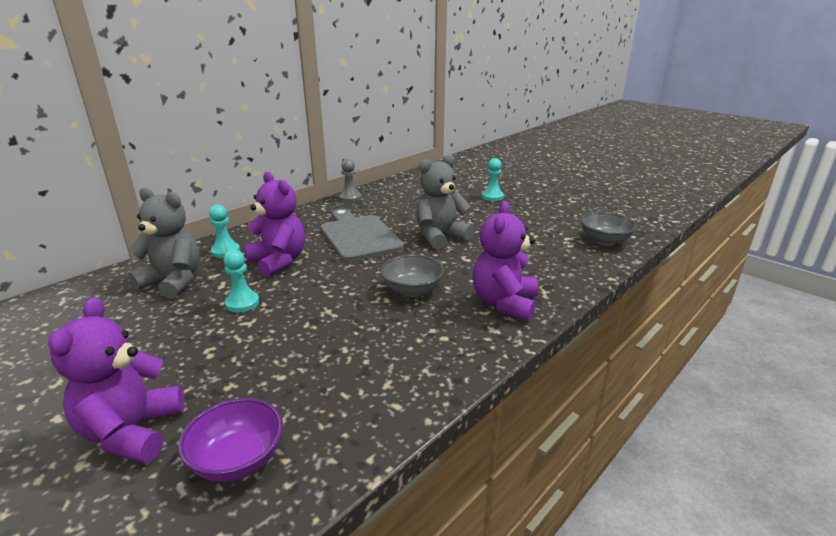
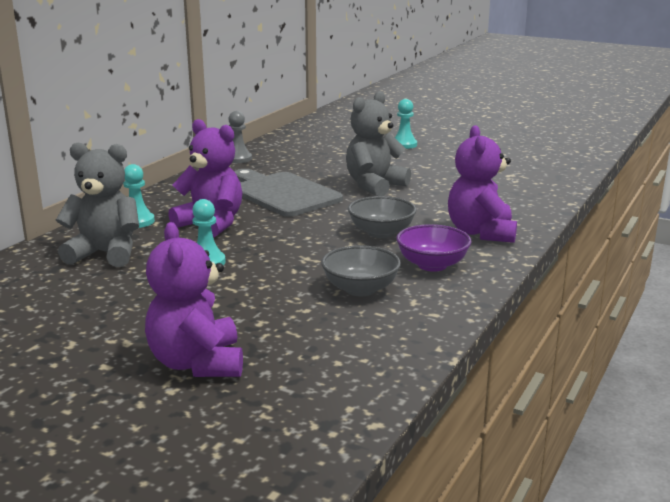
camera: 15 degrees left, 5 degrees down
purple bowl [178,398,283,482] -> purple bowl moved to [396,224,471,272]
grey bowl [581,212,637,246] -> grey bowl moved to [321,245,401,296]

